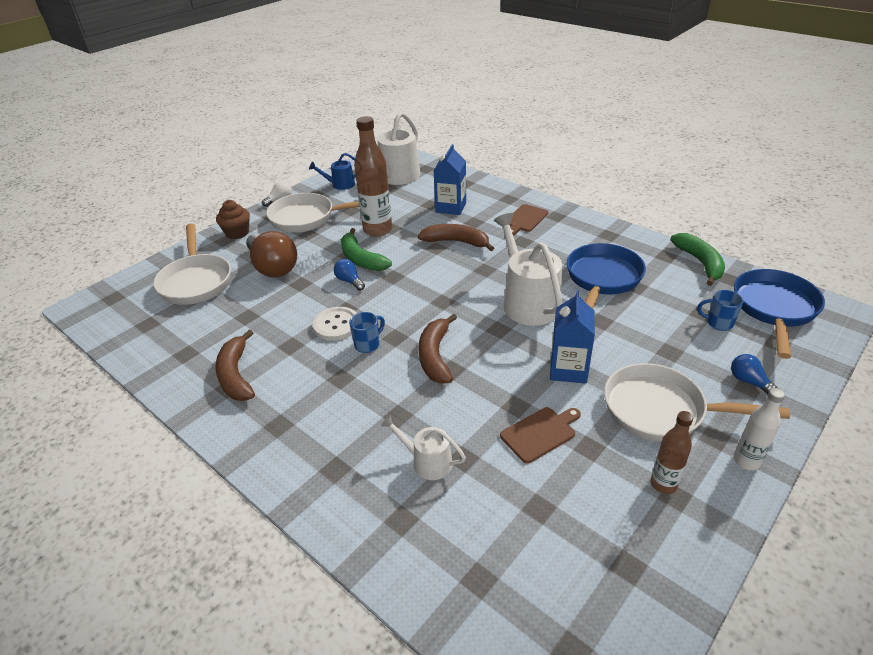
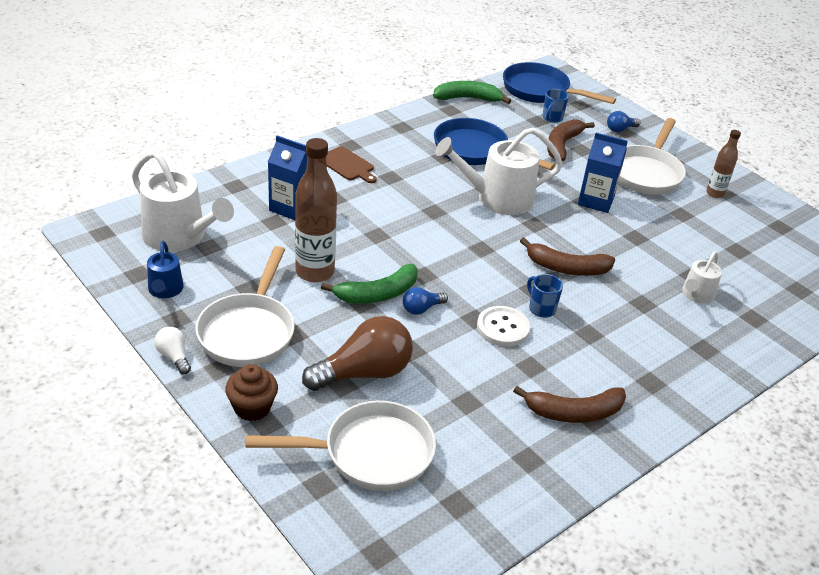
camera: 85 degrees left, 0 degrees up
brown banana [418,224,494,251] -> brown banana moved to [547,119,595,161]
brown cutting board [500,407,581,463] -> none
white bottle [734,388,785,470] -> none

